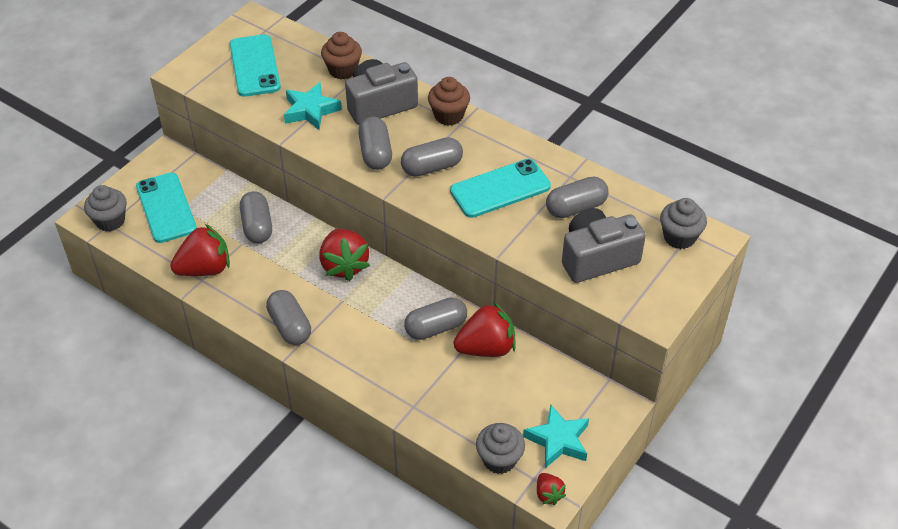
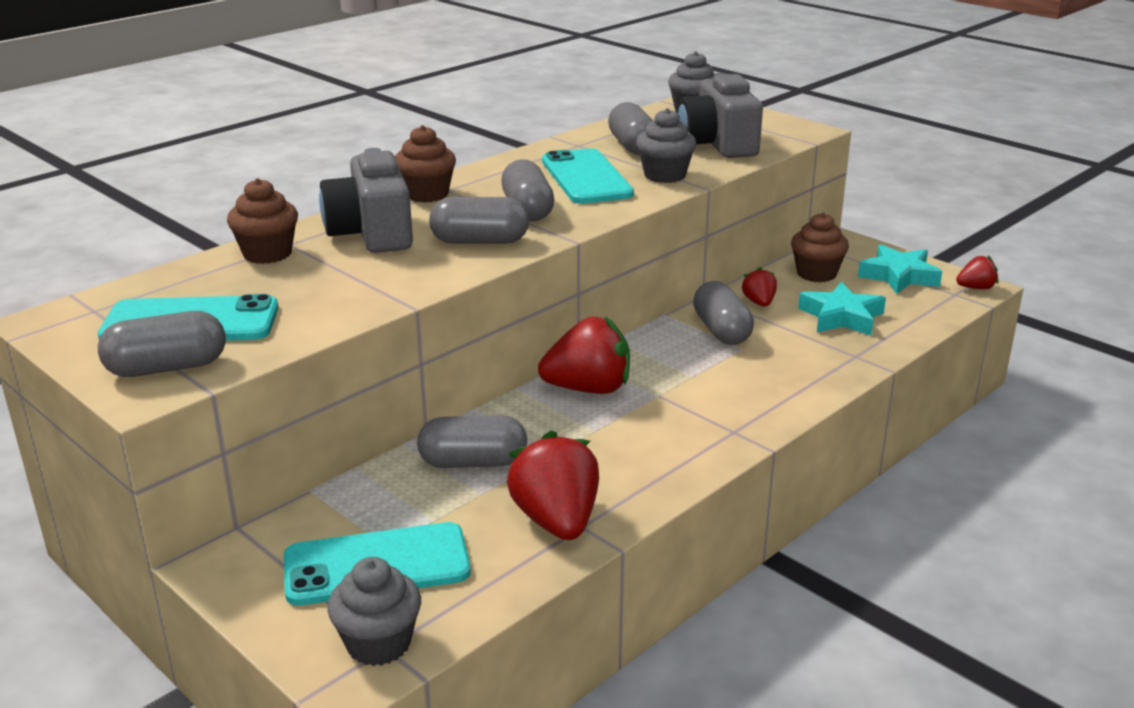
camera: 80 degrees left, 20 degrees down
grey capsule [266,290,311,345] -> grey capsule moved to [98,311,226,377]
turquoise star [284,82,342,130] -> turquoise star moved to [798,282,886,336]
red strawberry [453,302,516,357] -> red strawberry [741,267,777,306], size x0.51
grey cupcake [476,423,525,474] -> grey cupcake moved to [636,108,696,183]
none -> brown cupcake [791,213,849,282]

